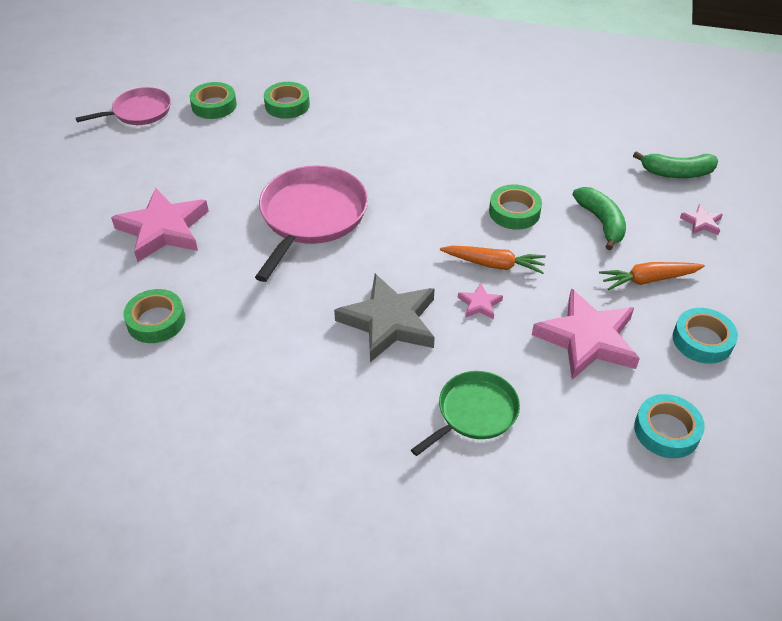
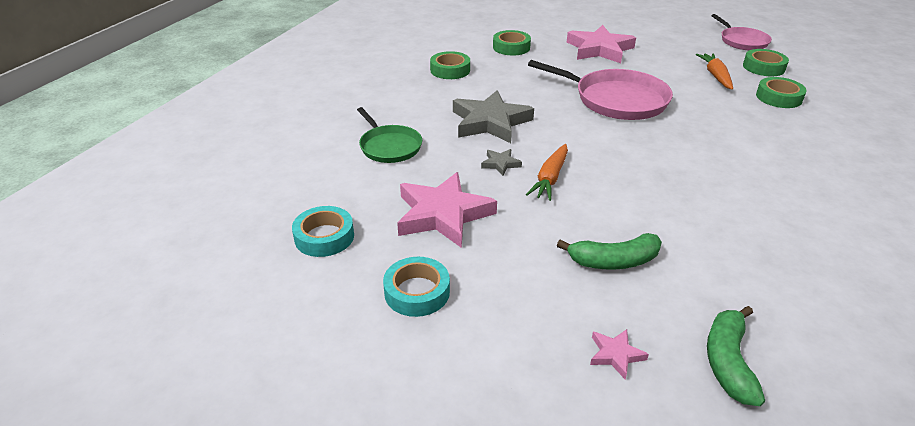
camera: 100 degrees right, 10 degrees down
pink star [458,283,503,320] -> grey star [481,149,522,176]
green tape [489,184,542,230] -> green tape moved to [430,51,470,79]
orange carrot [599,262,705,290] -> orange carrot moved to [696,53,733,90]

